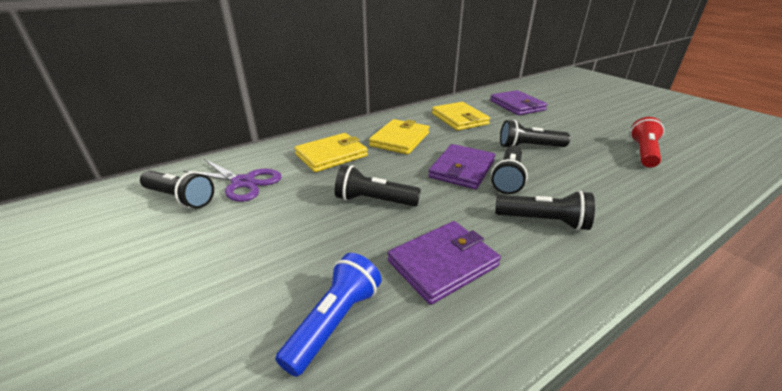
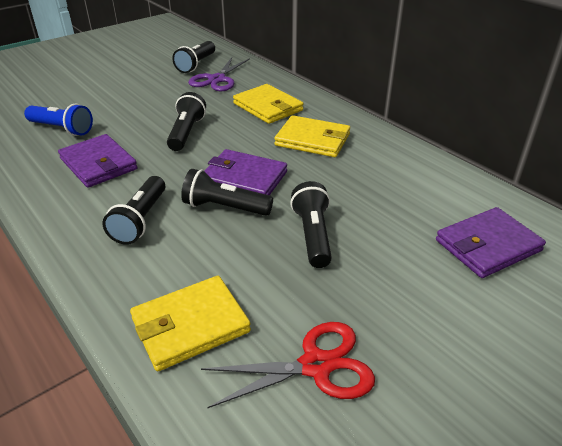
camera: 85 degrees right, 5 degrees up
yellow wallet [432,102,490,131] -> yellow wallet moved to [130,276,251,371]
red flashlight [630,117,664,168] -> red scissors [201,322,375,408]

